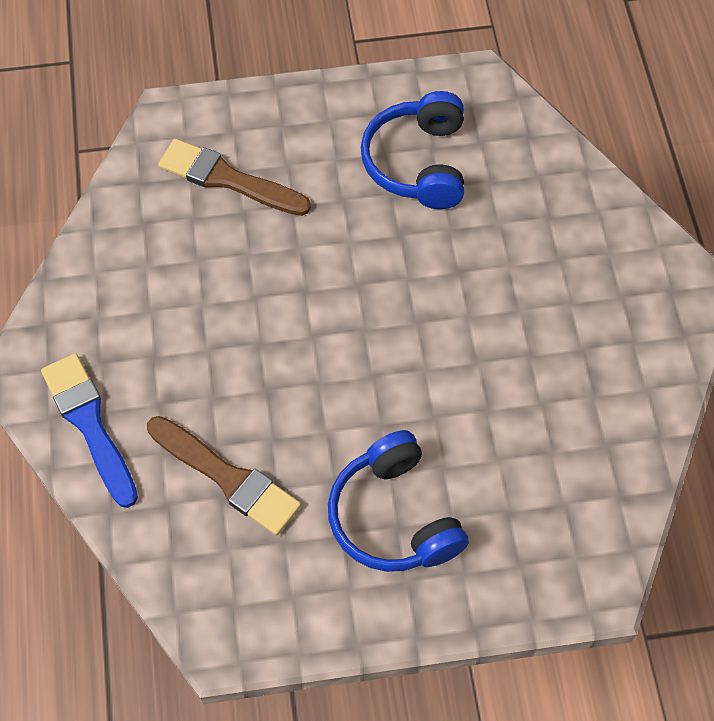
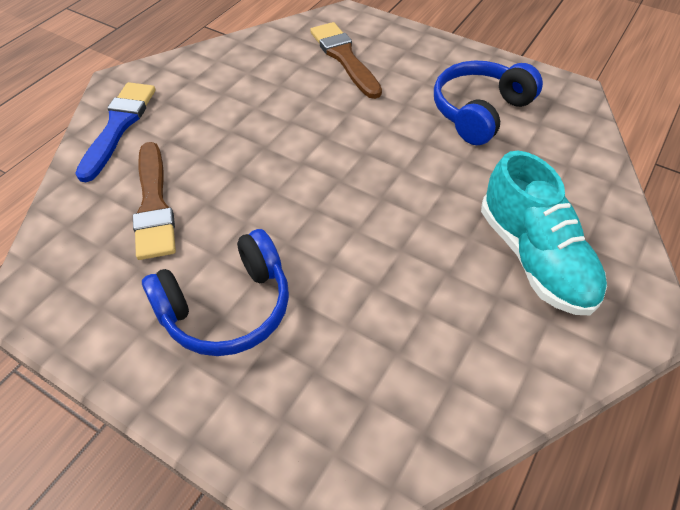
camera: 40 degrees right, 10 degrees down
blue headphones [328,430,469,572] -> blue headphones turned 135 degrees counterclockwise [142,229,289,356]
none -> turquoise shoe [481,151,607,315]

